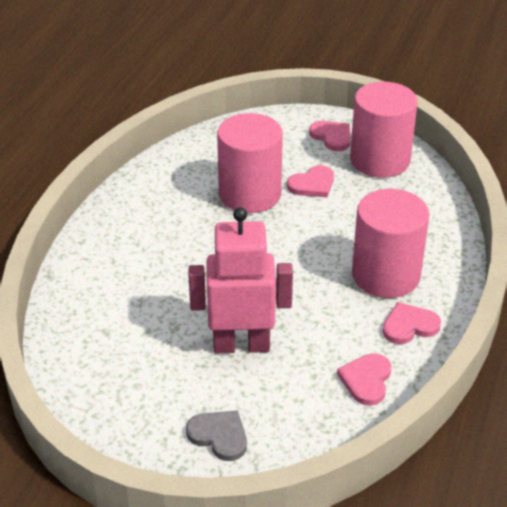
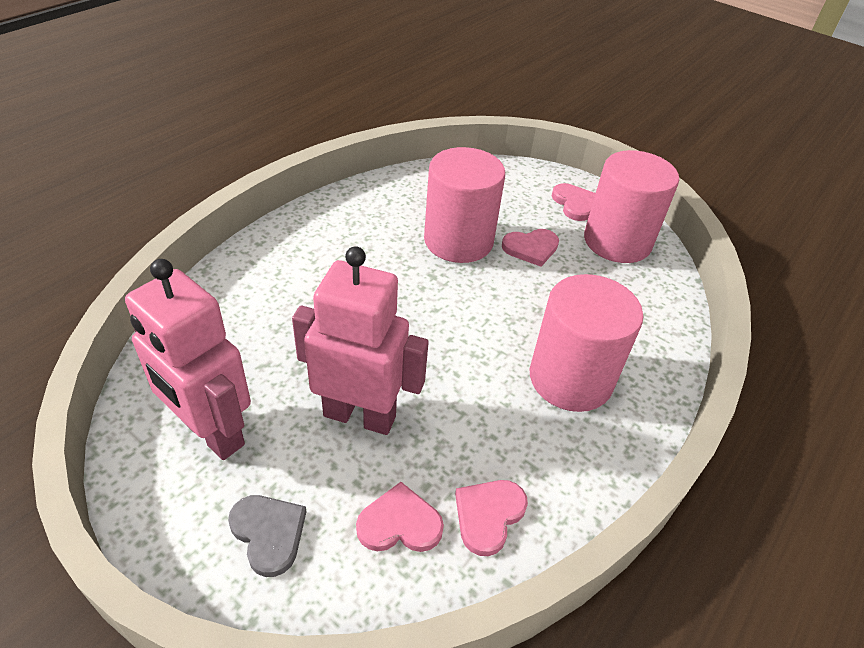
camera: 15 degrees right, 5 degrees up
pink heart [383,302,441,344] -> pink heart moved to [356,482,444,552]
none -> pink robot [125,259,251,460]

